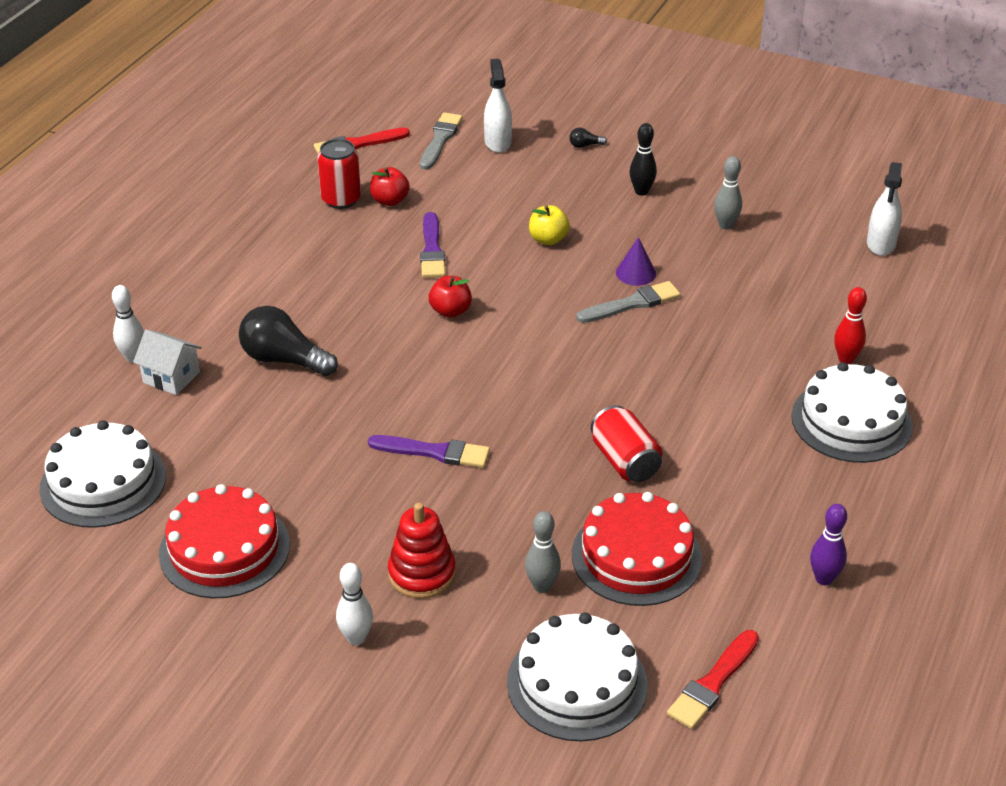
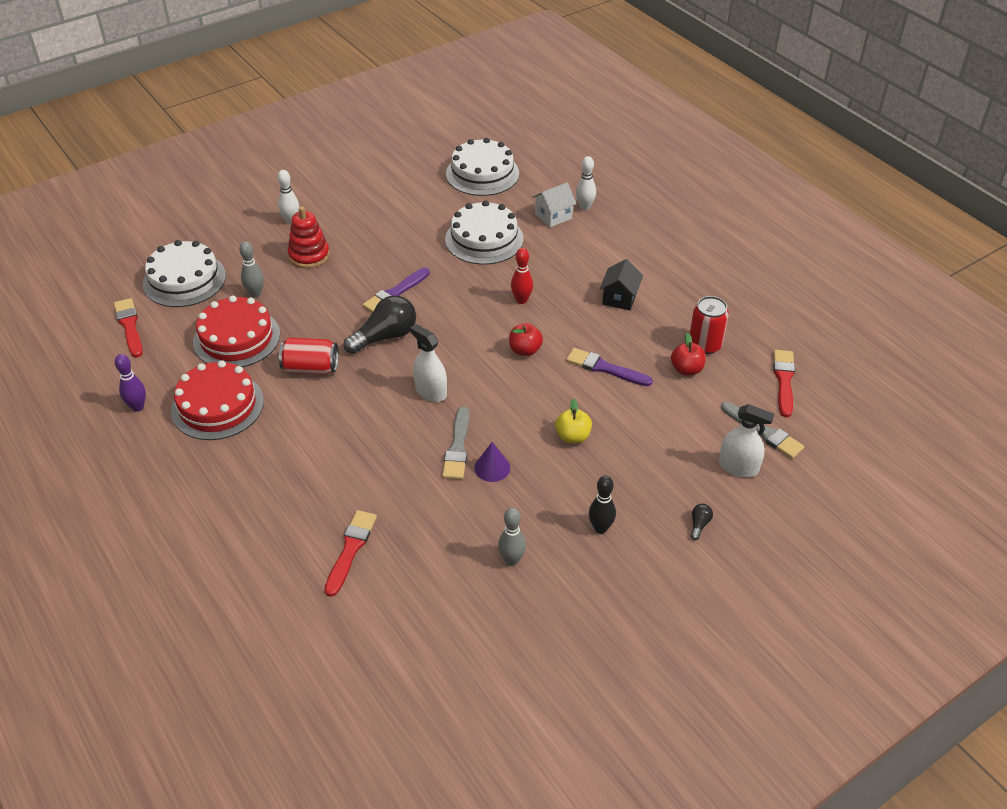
camera: 120 degrees right, 5 degrees up
red cake [159,484,290,598] -> red cake moved to [171,360,264,440]
black light bulb [239,306,338,377] -> black light bulb moved to [344,295,416,354]
white cake [791,362,913,463] -> white cake moved to [445,200,524,265]
red bowling pin [834,287,867,364] -> red bowling pin moved to [511,248,533,304]
white spray bottle [867,162,902,256] -> white spray bottle moved to [410,324,447,402]
none -> red brush [325,510,377,597]
none -> black house [600,259,643,310]

